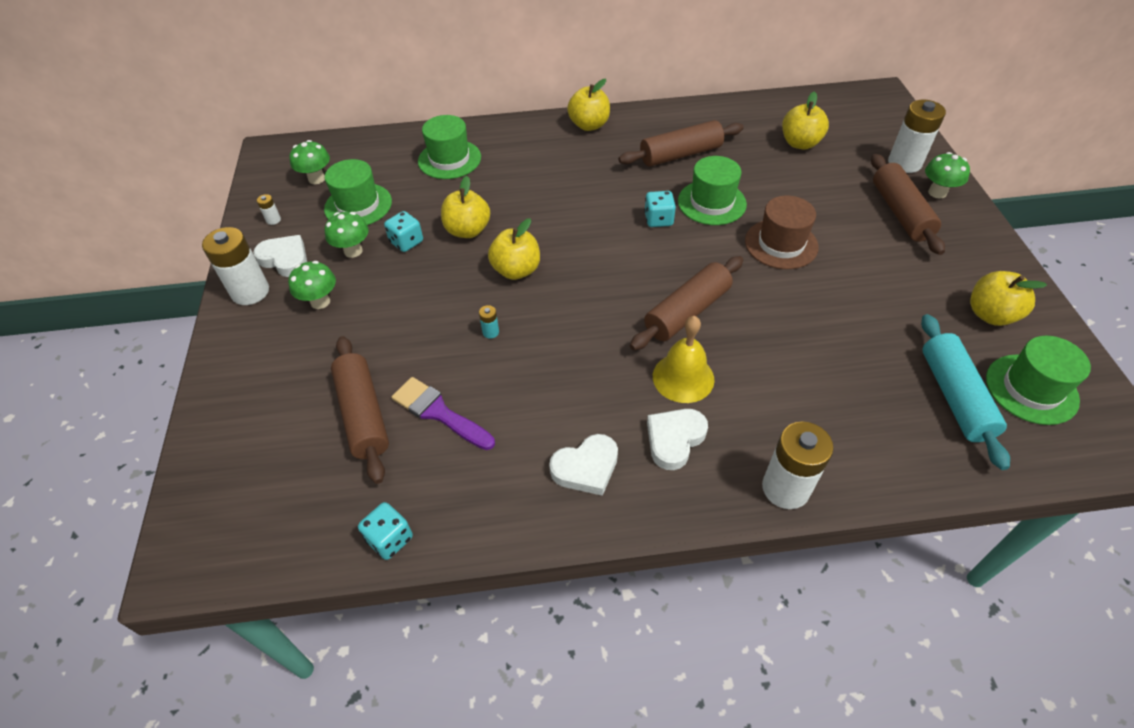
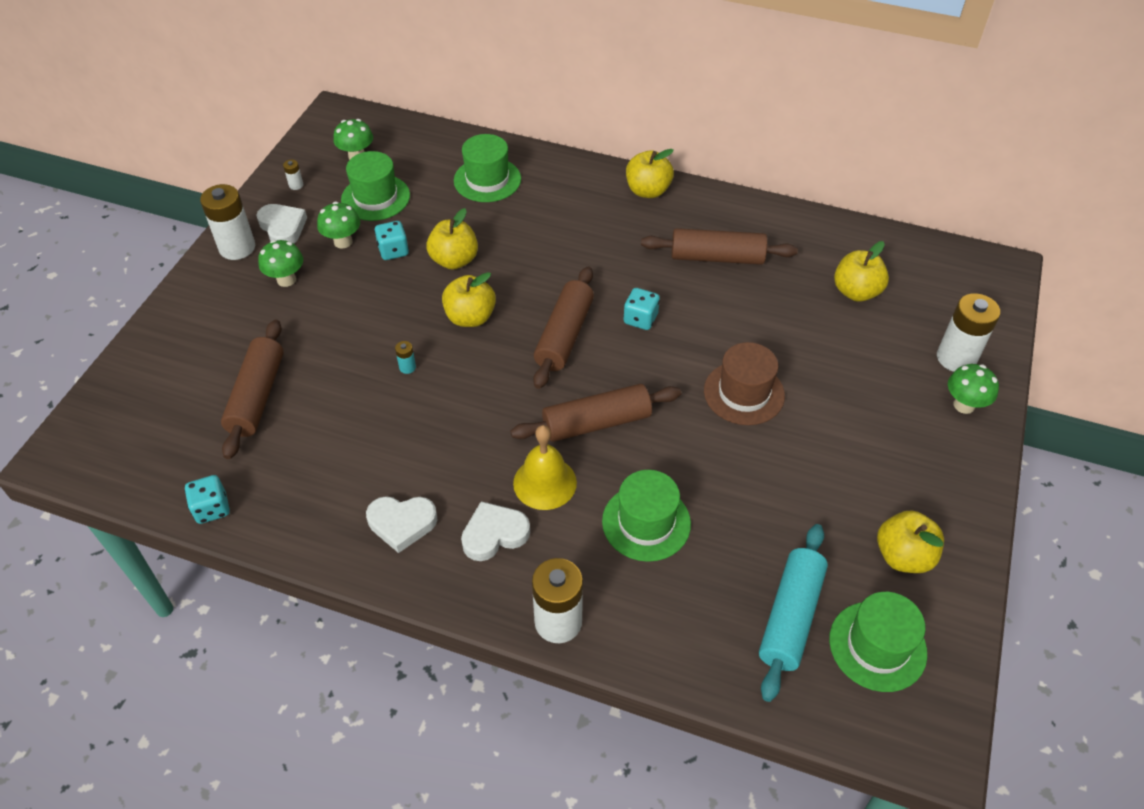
camera: 25 degrees right, 0 degrees up
purple brush [391,377,495,450] -> none
green hat [678,156,747,225] -> green hat moved to [602,470,691,562]
brown rolling pin [871,154,945,255] -> brown rolling pin moved to [533,267,594,389]

